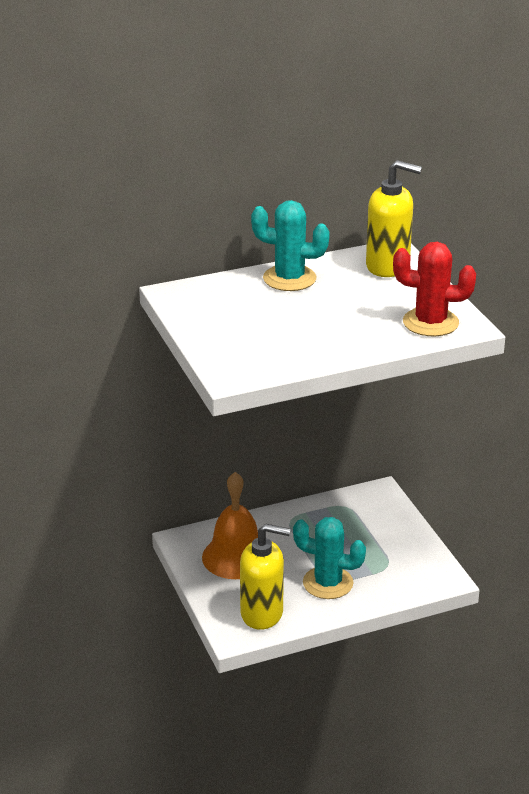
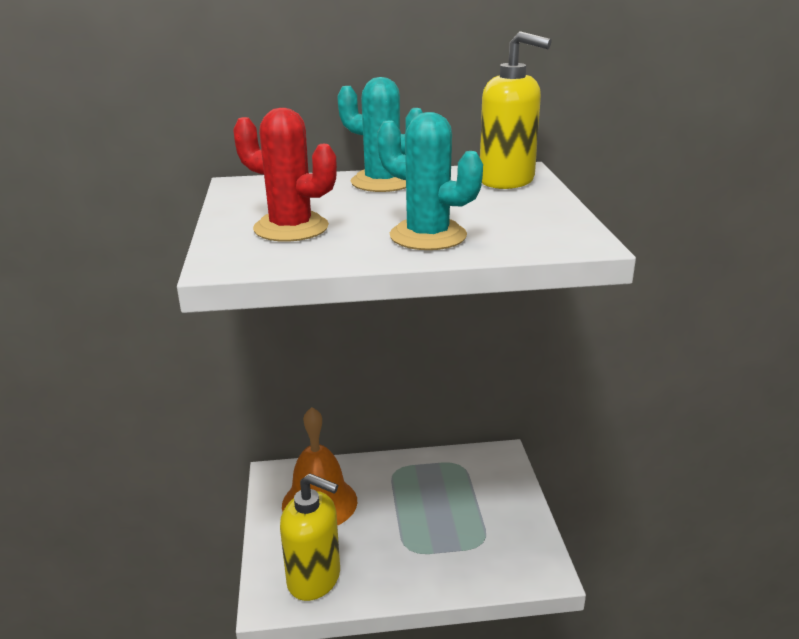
camera: 15 degrees right, 5 degrees down
turquoise cactus [293,517,366,599] -> turquoise cactus moved to [377,112,483,250]
red cactus [393,242,476,336] -> red cactus moved to [233,108,337,242]

